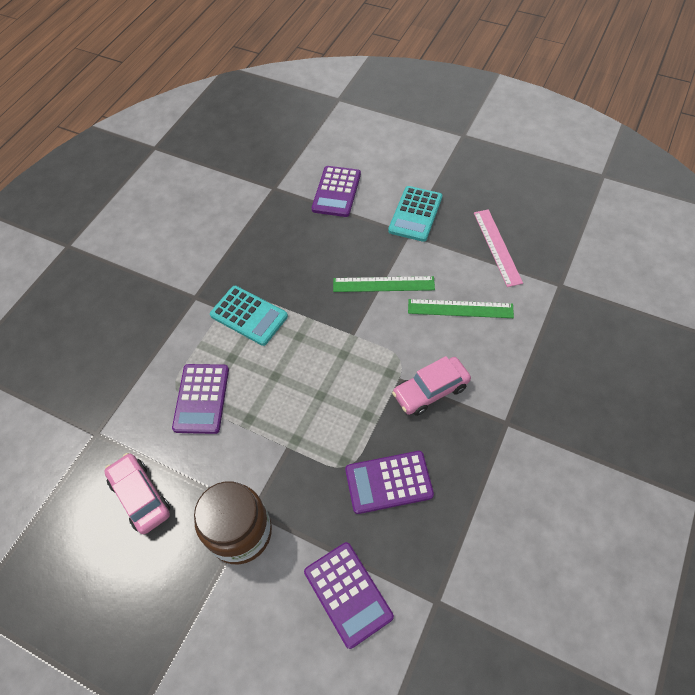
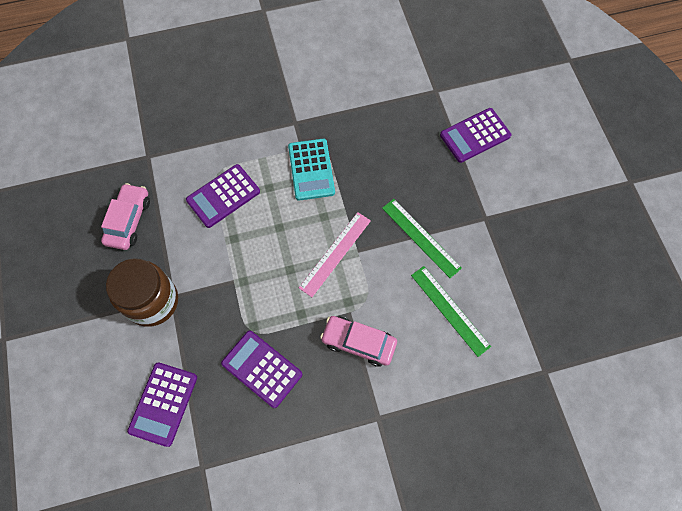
camera: 45 degrees right, 10 degrees up
turquoise calculator [388,186,442,242] -> none
pink ruler [474,209,523,287] -> pink ruler moved to [299,212,371,297]

